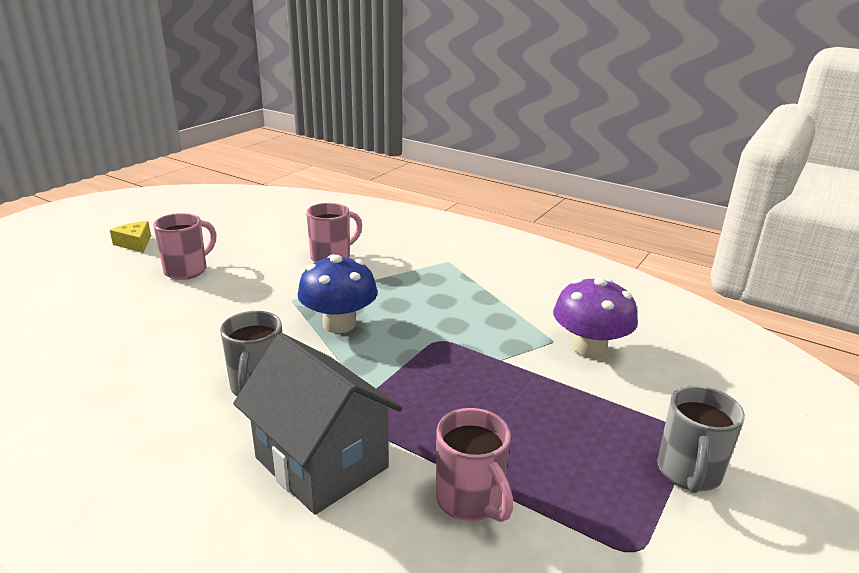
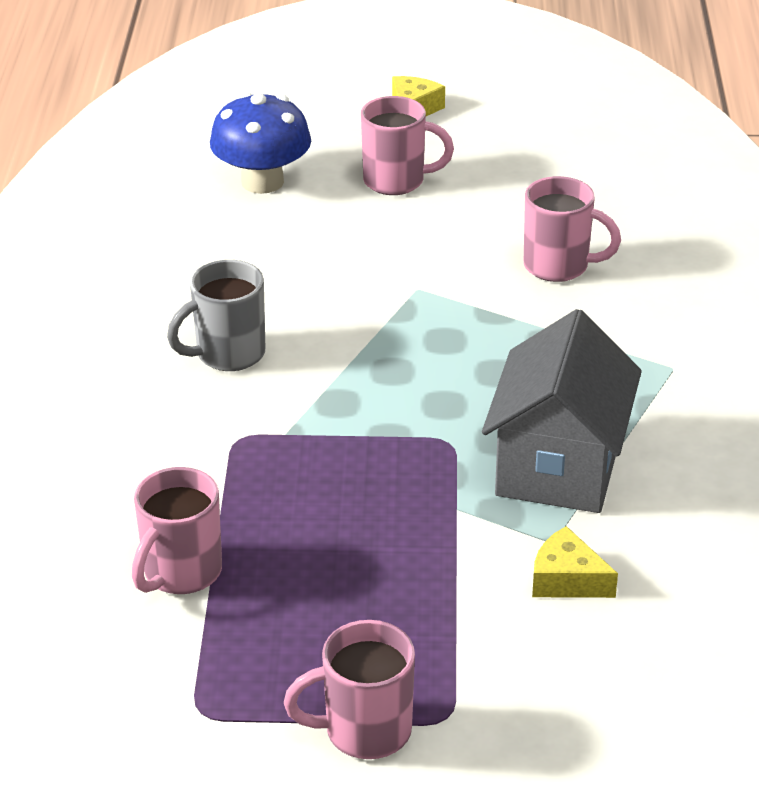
camera: 60 degrees right, 10 degrees up
grey house [233,333,402,515] -> grey house moved to [482,309,642,513]
blue mushroom [298,254,377,333] -> blue mushroom moved to [210,93,311,194]
purple mushroom [553,277,638,359] -> yellow cheese [532,526,618,598]
grey mug [657,385,745,493] -> pink mug [284,620,415,759]

